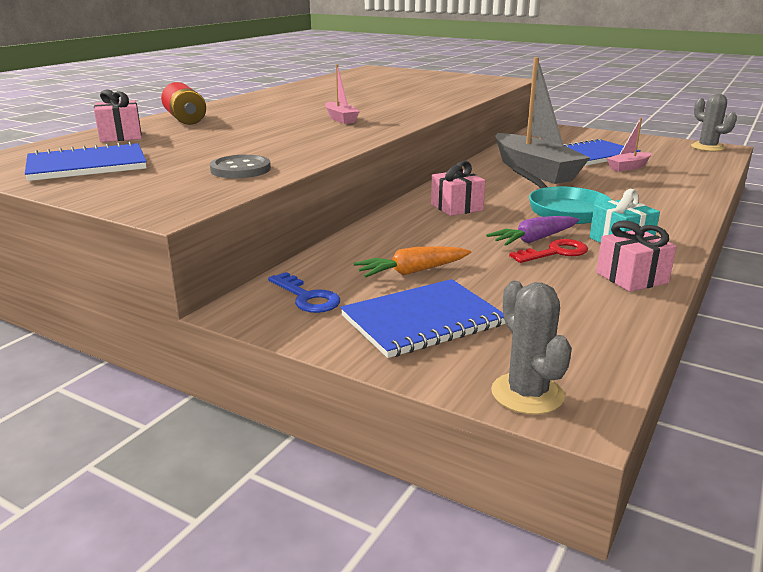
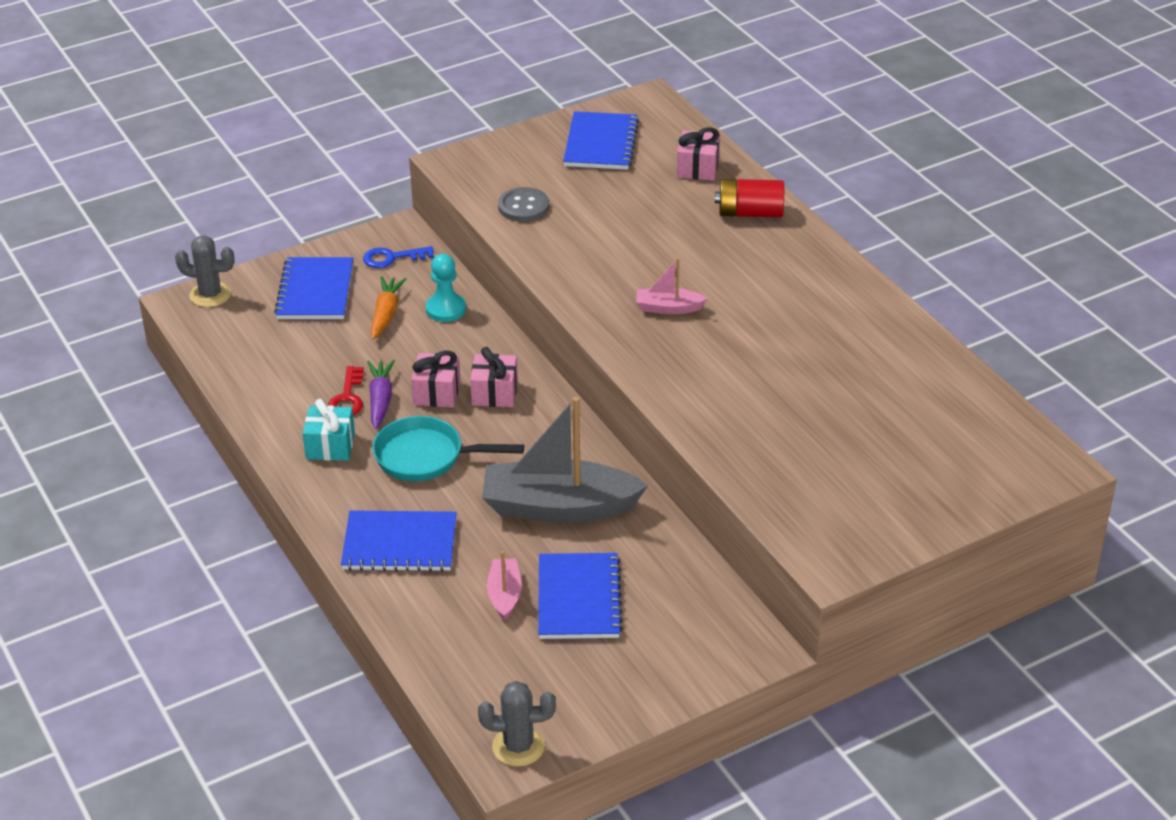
camera: 120 degrees right, 15 degrees up
pink gift [596,220,676,292] -> pink gift moved to [411,351,461,408]
none -> blue notebook [341,510,457,572]
none -> turquoise pawn [426,254,466,322]

